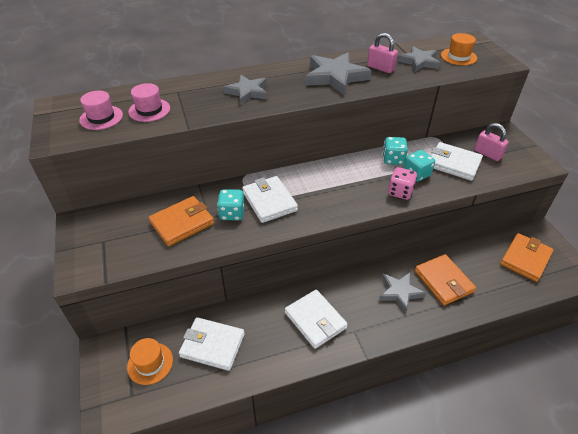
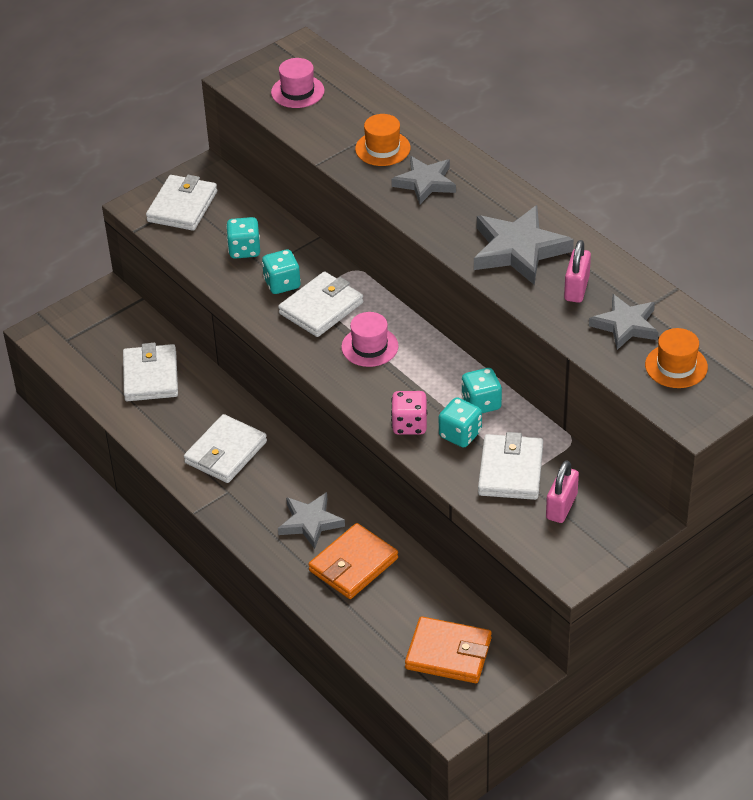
camera: 70 degrees right, 0 degrees up
orange hat [127,338,173,385] -> orange hat moved to [355,114,411,166]
pink hat [128,83,170,122] -> pink hat moved to [341,312,399,367]
orange wallet [149,196,214,246] -> turquoise dice [226,217,260,259]
none -> white wallet [146,175,217,231]

